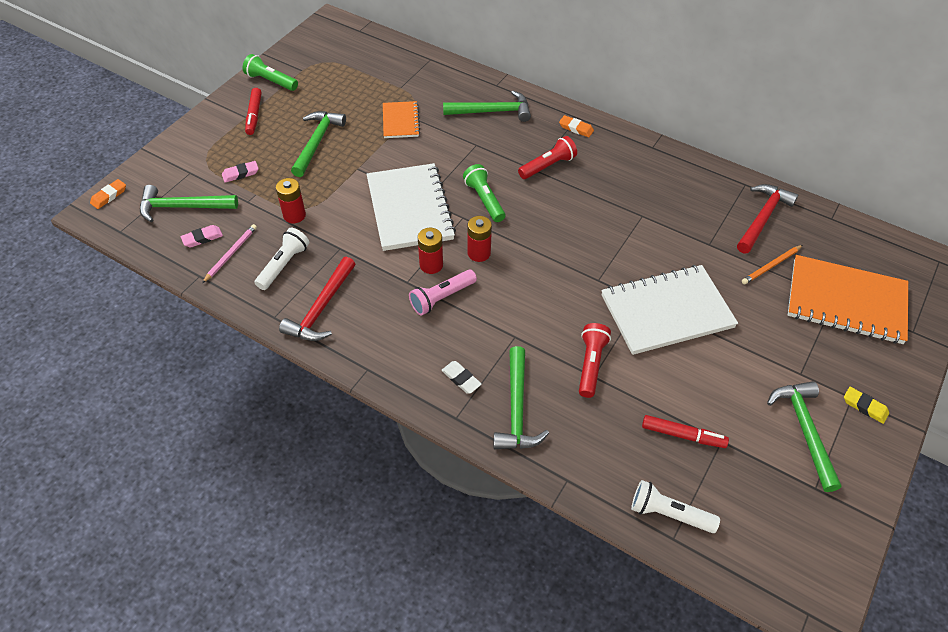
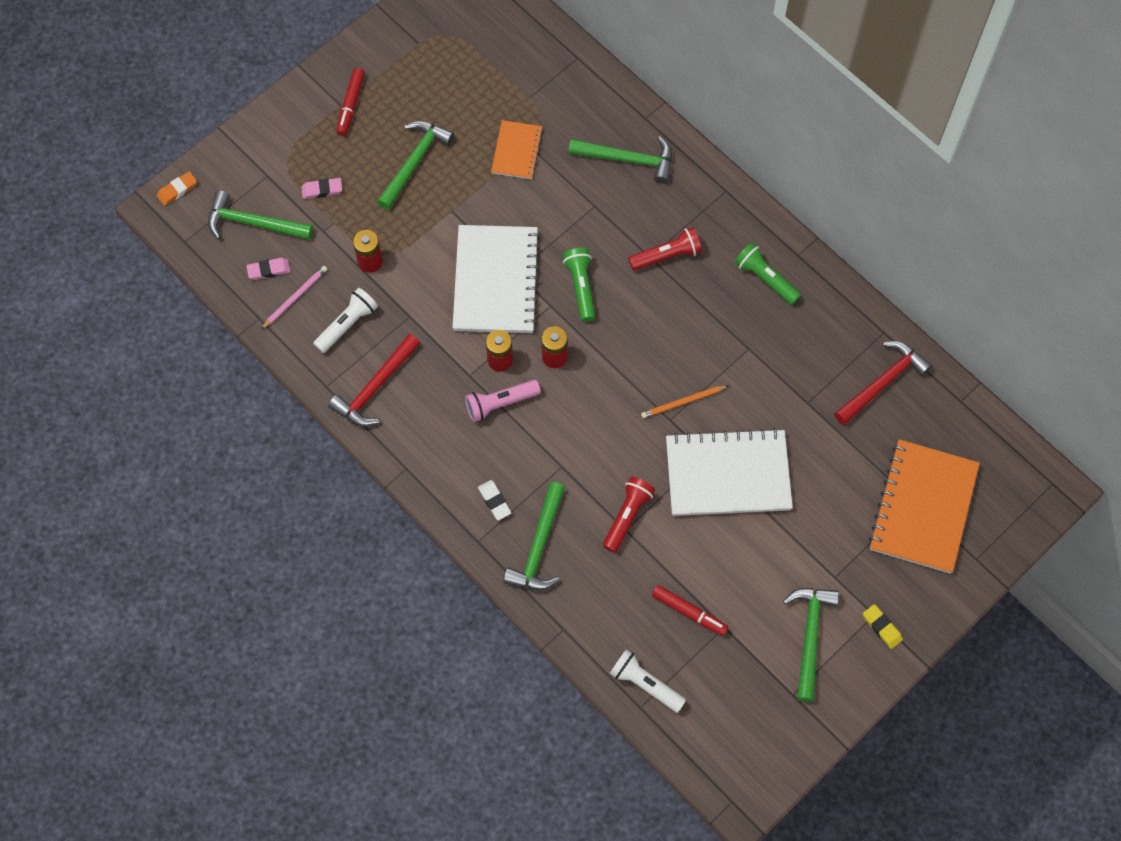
camera: 15 degrees right, 15 degrees up
green flashlight [243,54,298,91] -> green flashlight moved to [734,243,801,305]
orange eraser [559,115,594,137] -> none
orange pencil [742,245,803,284] -> orange pencil moved to [641,385,729,418]
orange notebook [788,255,908,344] -> orange notebook turned 75 degrees clockwise [869,439,980,574]

